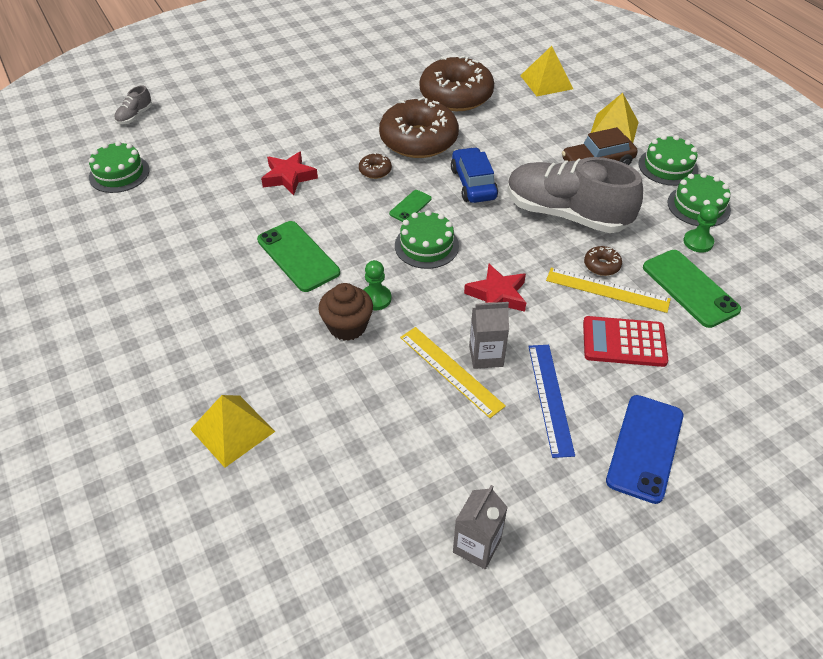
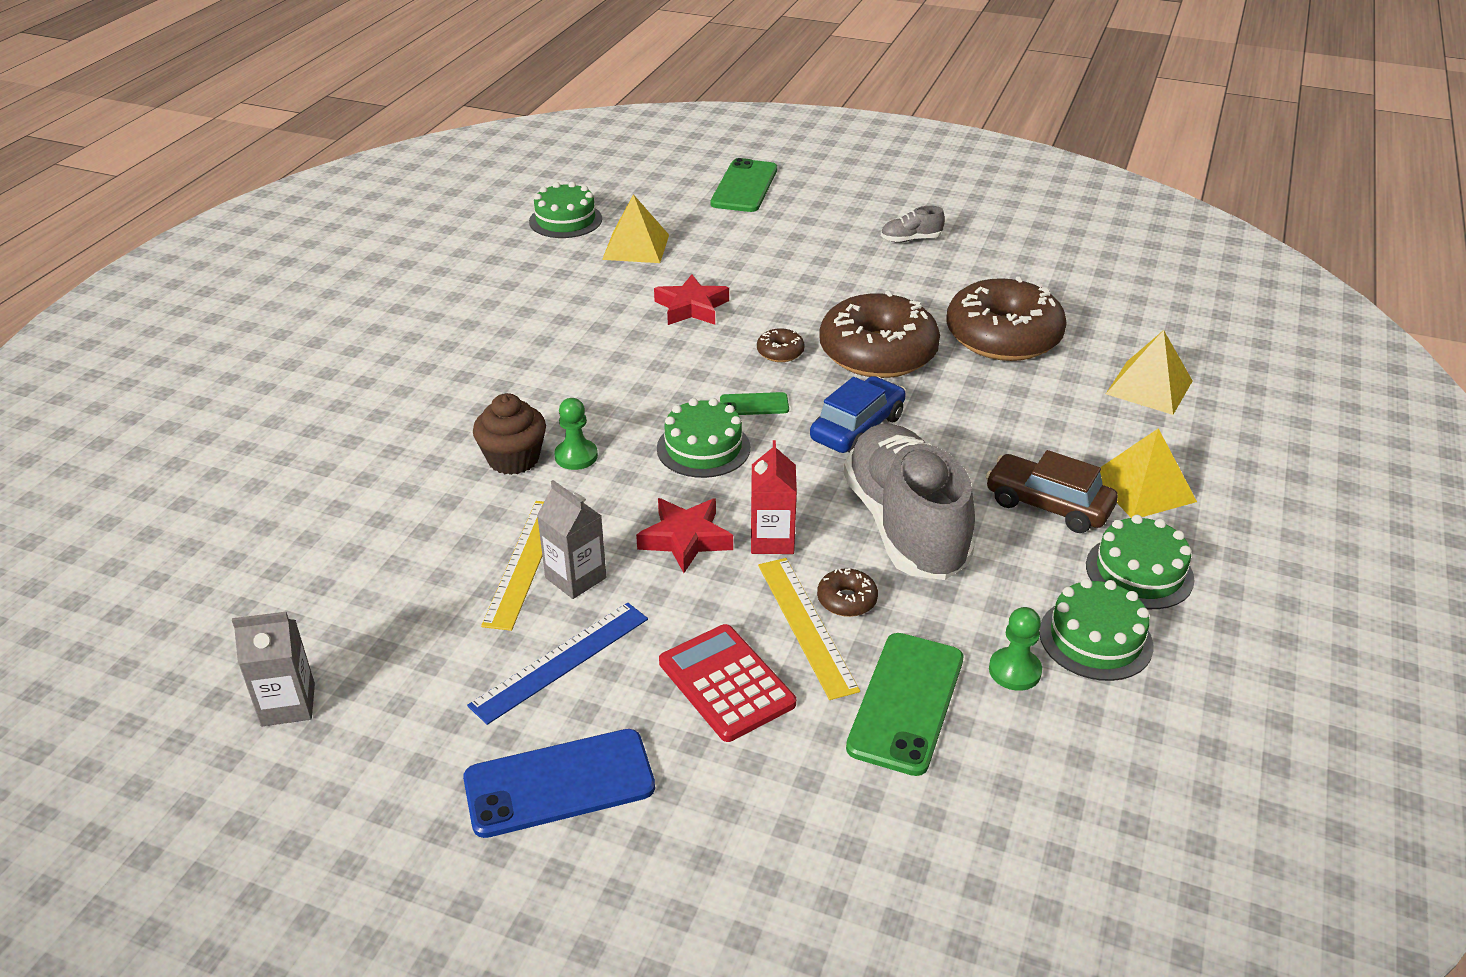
camera: 50 degrees right, 10 degrees down
grey shoe [114,85,152,124] -> grey shoe moved to [881,206,945,243]
yellow pyramid [190,395,275,468] -> yellow pyramid moved to [602,194,669,263]
green phone [257,221,340,292] -> green phone moved to [711,158,777,212]
none -> red carton [751,440,797,554]

